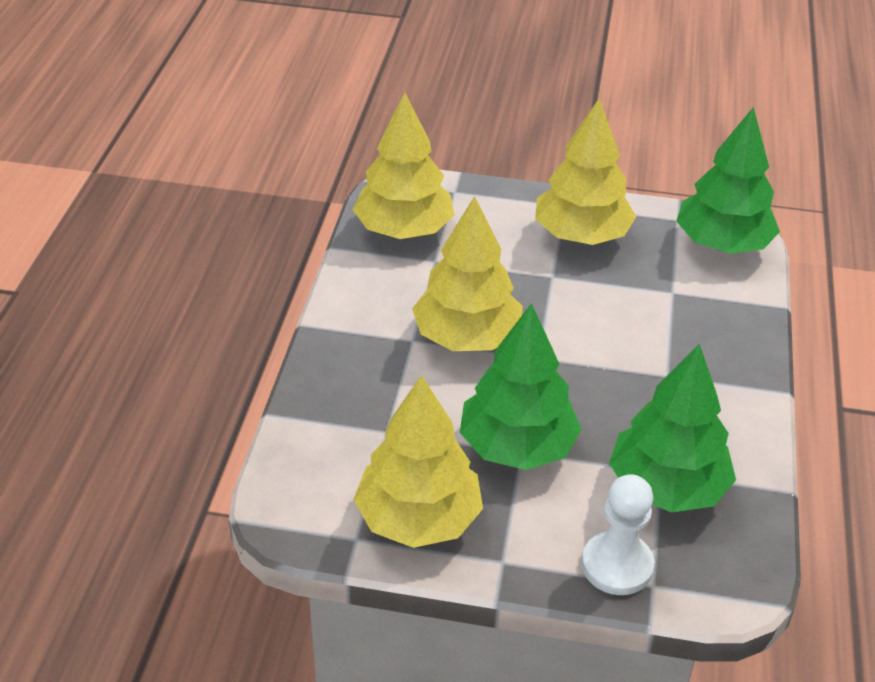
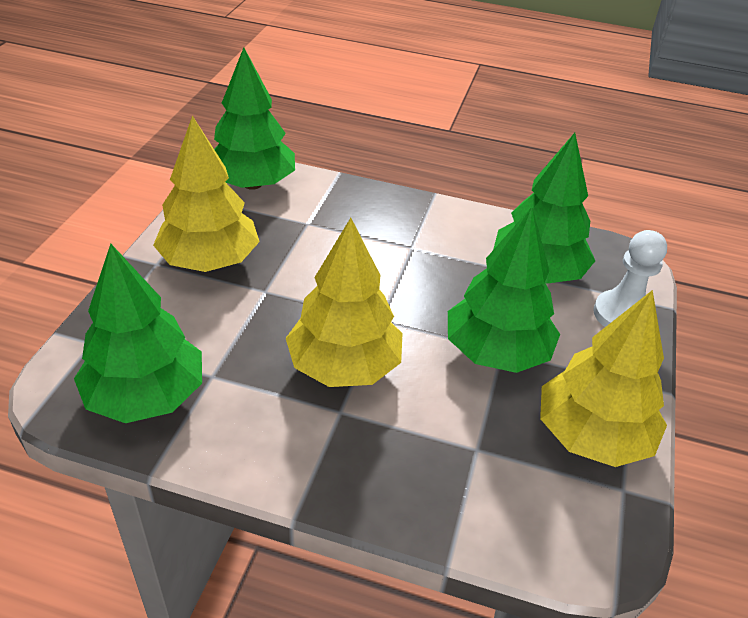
camera: 85 degrees left, 0 degrees up
yellow tree [353,93,455,239] -> green tree [74,244,202,423]

